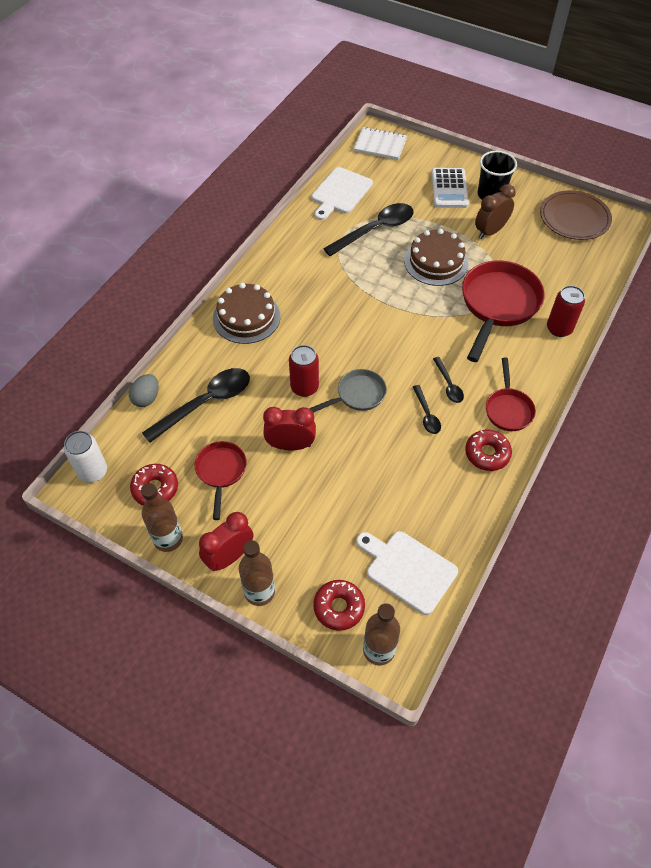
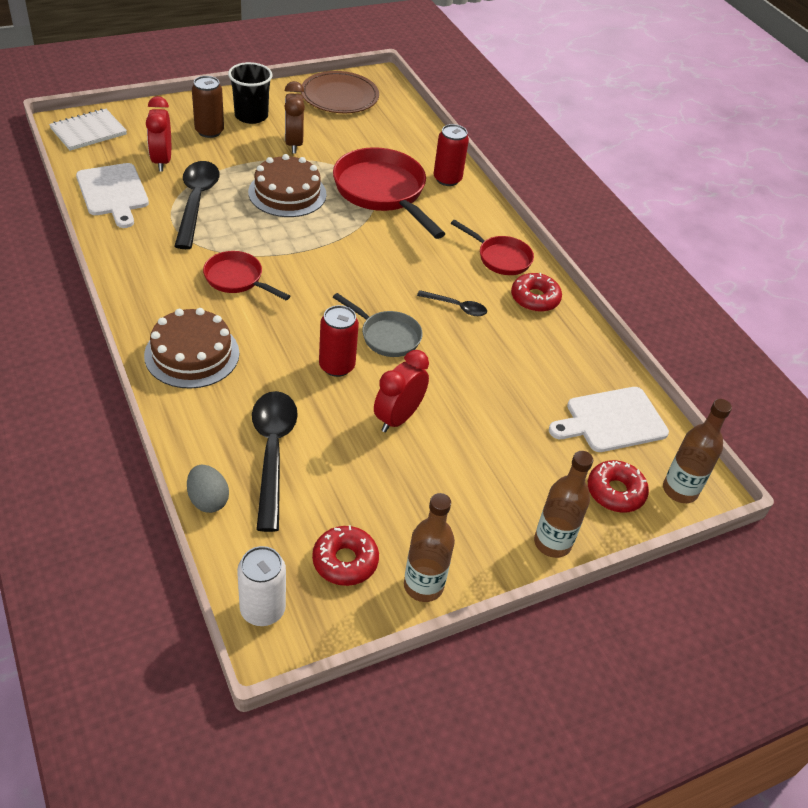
camera: 60 degrees left, 10 degrees down
red pan [195,441,247,520] -> red pan moved to [203,251,290,300]
red clock [199,512,253,571] -> red clock moved to [146,96,171,171]
grey pan [309,369,387,413] -> grey pan turned 120 degrees clockwise [333,293,423,357]
white calculator [432,168,469,208] -> brown can [192,76,224,138]
black spoon [433,357,464,403] -> none

